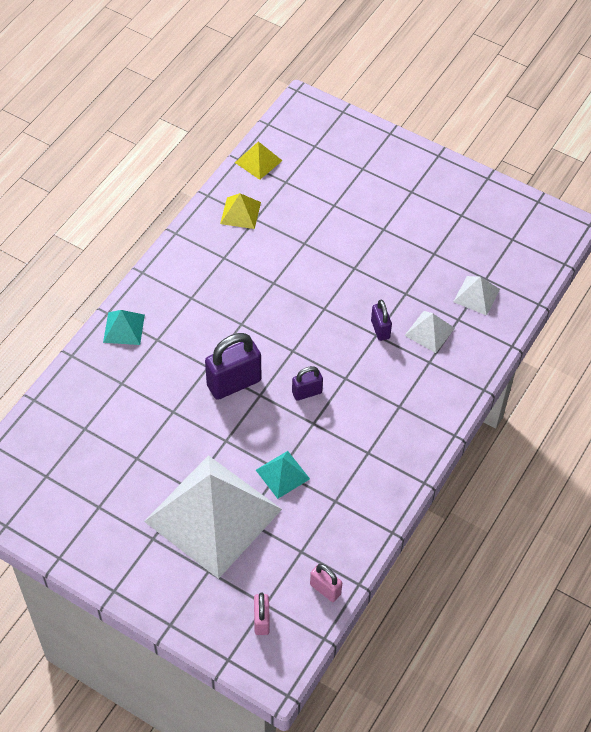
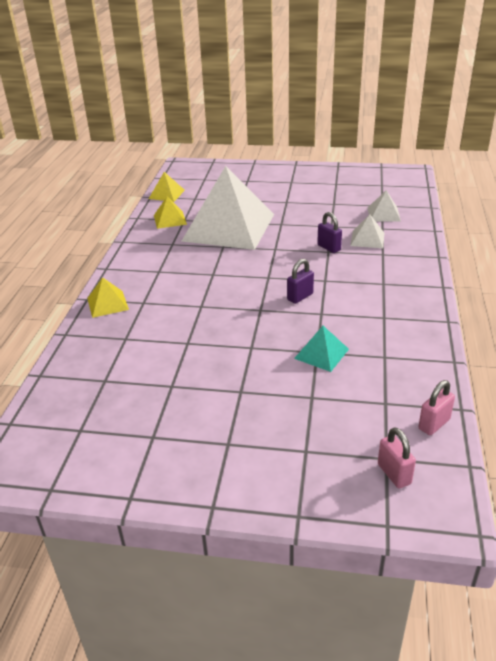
camera: 20 degrees left, 20 degrees down
turquoise pyramid [103,310,145,345] -> yellow pyramid [87,277,129,318]
white pyramid [144,455,282,579] -> white pyramid moved to [182,166,274,250]
purple padlock [205,333,261,400] -> none
pink padlock [310,564,342,602] -> pink padlock turned 60 degrees counterclockwise [418,380,455,435]

